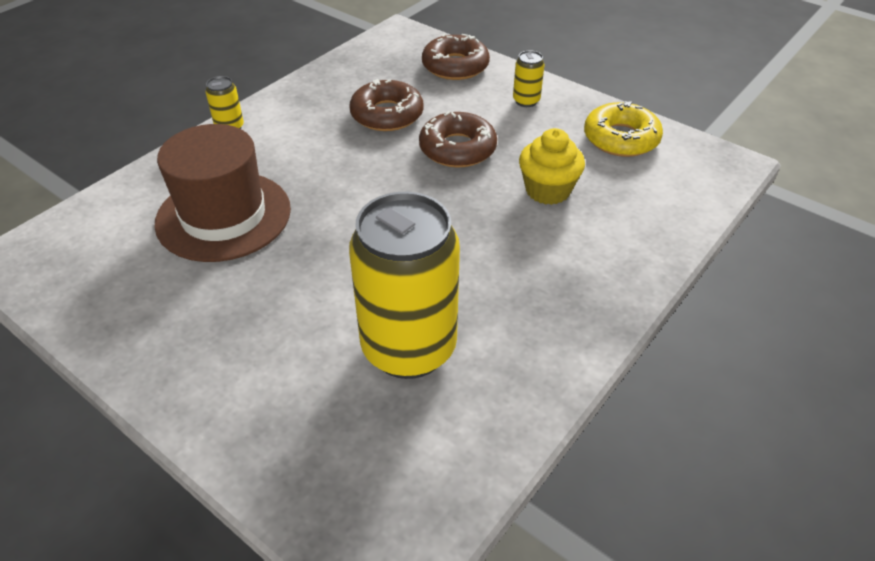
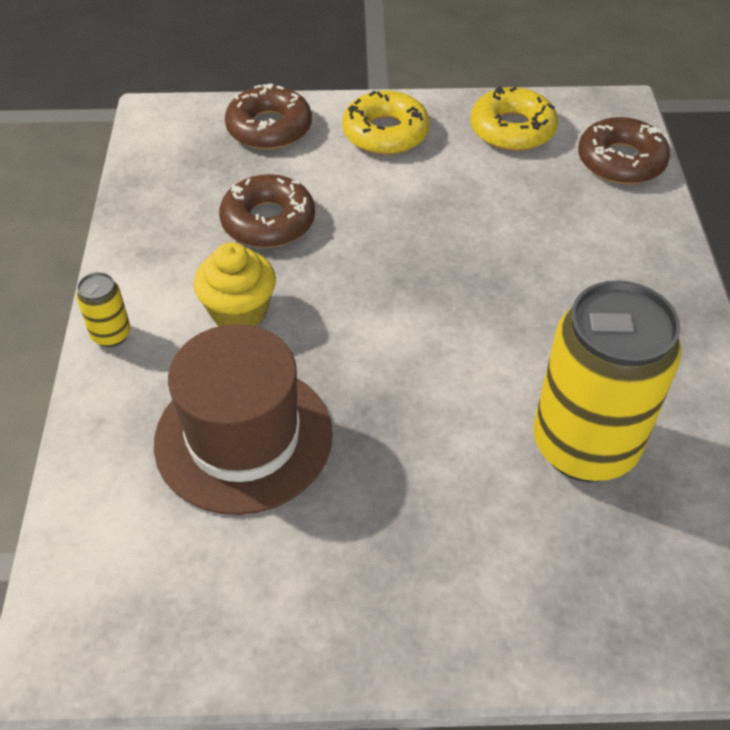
camera: 40 degrees left, 5 degrees up
brown donut [419,111,497,167] -> brown donut moved to [578,117,670,184]
yellow can [513,50,544,107] -> yellow donut [342,91,430,155]
yellow cupcake [519,128,585,205] -> yellow cupcake moved to [193,242,276,327]

